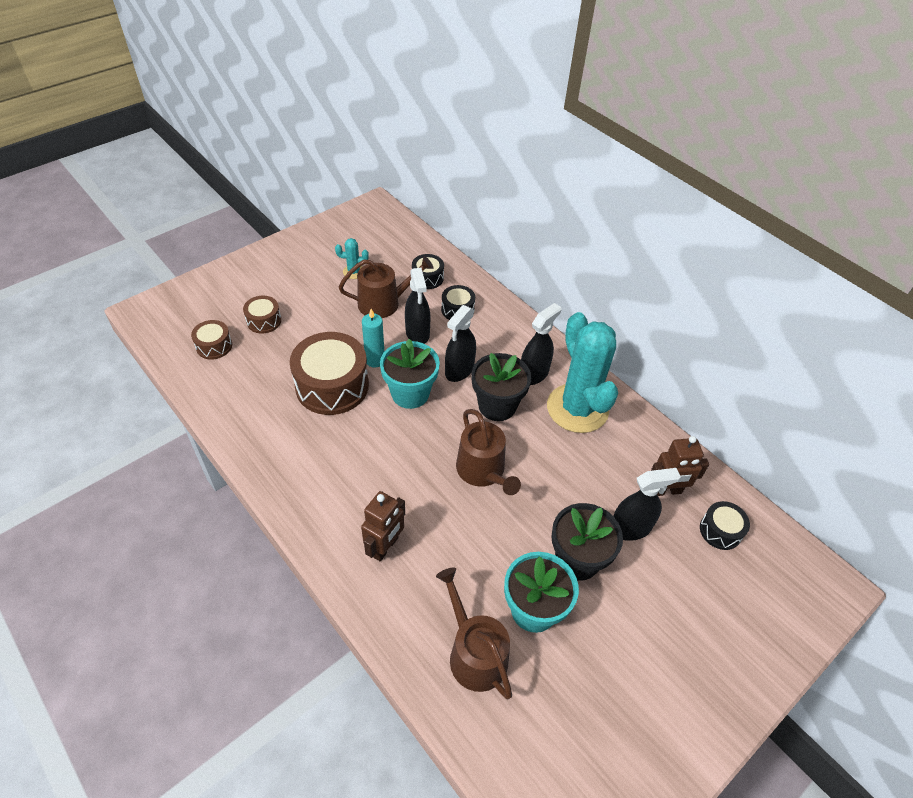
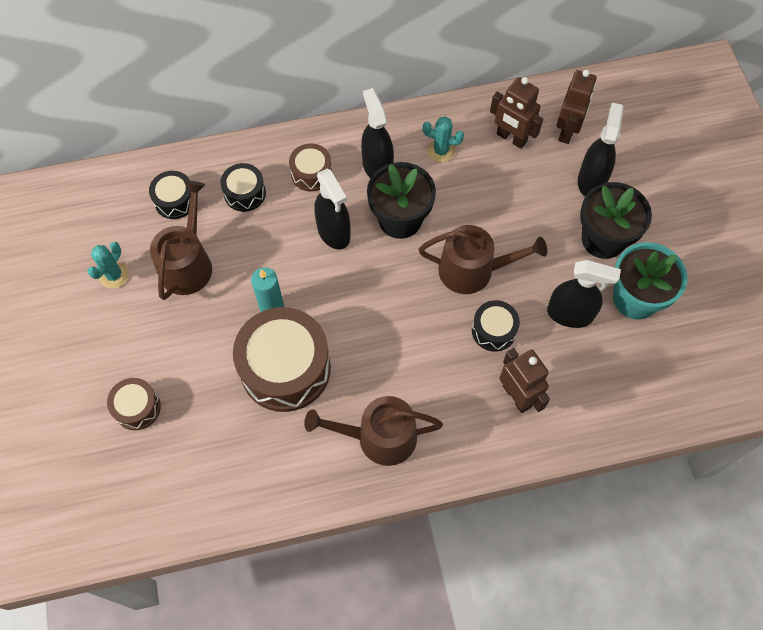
camera: 60 degrees left, 15 degrees up
brown drum [191,320,232,360] -> brown drum moved to [289,143,332,191]
turquoise flower pot [380,339,440,409] -> none
black spray bottle [405,268,430,344] -> black spray bottle moved to [547,260,621,328]
brown watering can [436,567,512,699] -> brown watering can moved to [304,396,443,466]
turquoise cactus [547,312,618,433] -> turquoise cactus [423,116,464,163], size x0.41
black drum [700,501,750,550] -> black drum moved to [472,300,520,352]
none -> brown robot [490,77,543,149]

